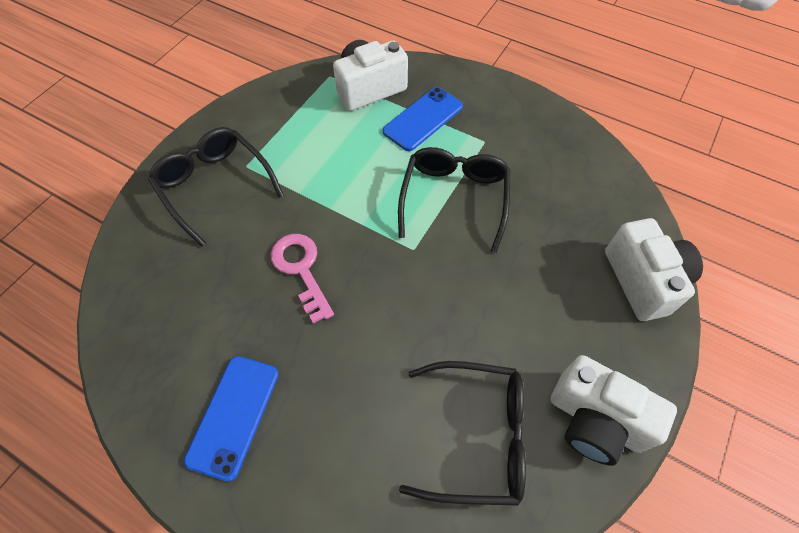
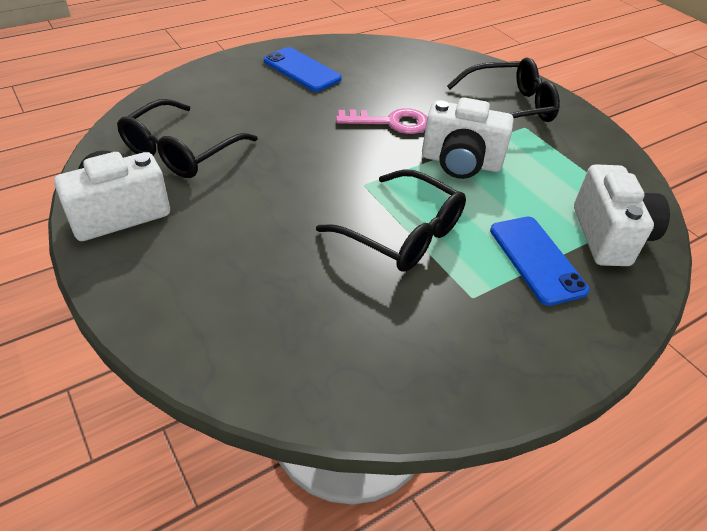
camera: 115 degrees right, 15 degrees down
white camera [605,218,703,321] -> white camera moved to [422,97,514,179]

